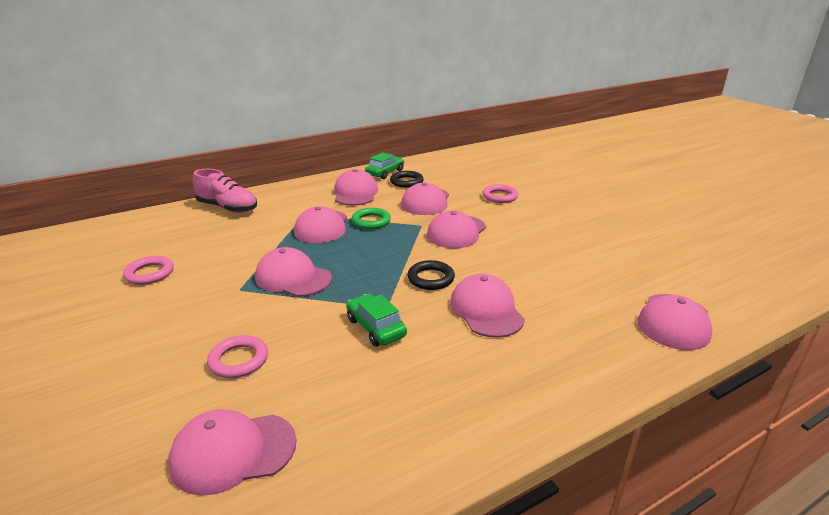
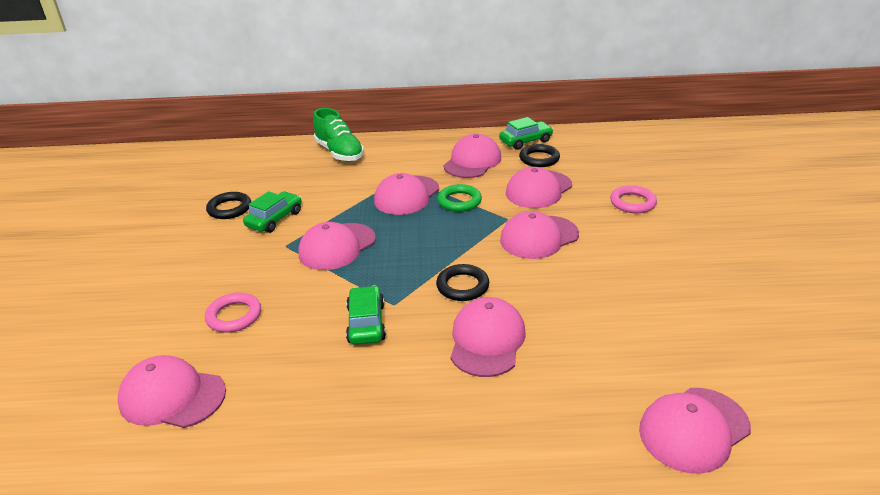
camera: 30 degrees right, 5 degrees up
pink ring [123,256,174,285] -> black ring [206,192,251,219]
pink shoe [193,169,257,213] -> green shoe [313,108,364,161]
pink cap [255,247,332,297] -> pink cap turned 105 degrees counterclockwise [299,222,376,270]
none -> green car [243,191,302,233]

